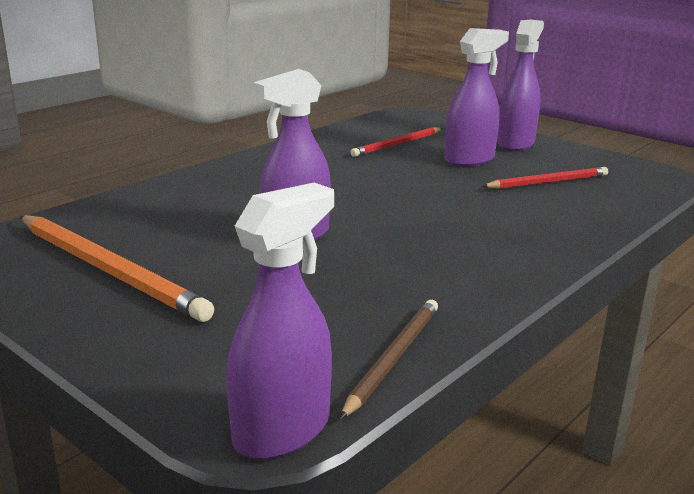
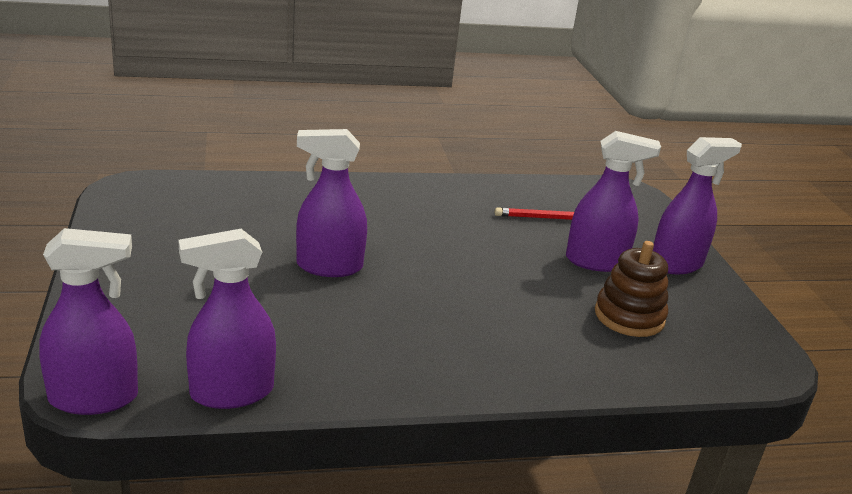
camera: 35 degrees right, 5 degrees up
orange pencil [20,215,214,322] -> none
brown pencil [340,300,438,419] -> purple spray bottle [178,229,276,409]
red pencil [482,167,608,189] -> brown stacking toy [595,241,668,337]

